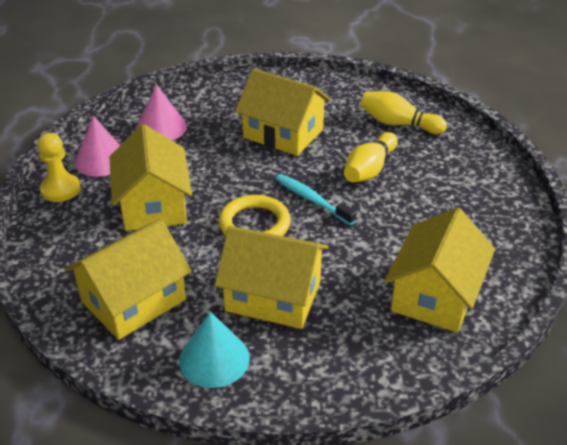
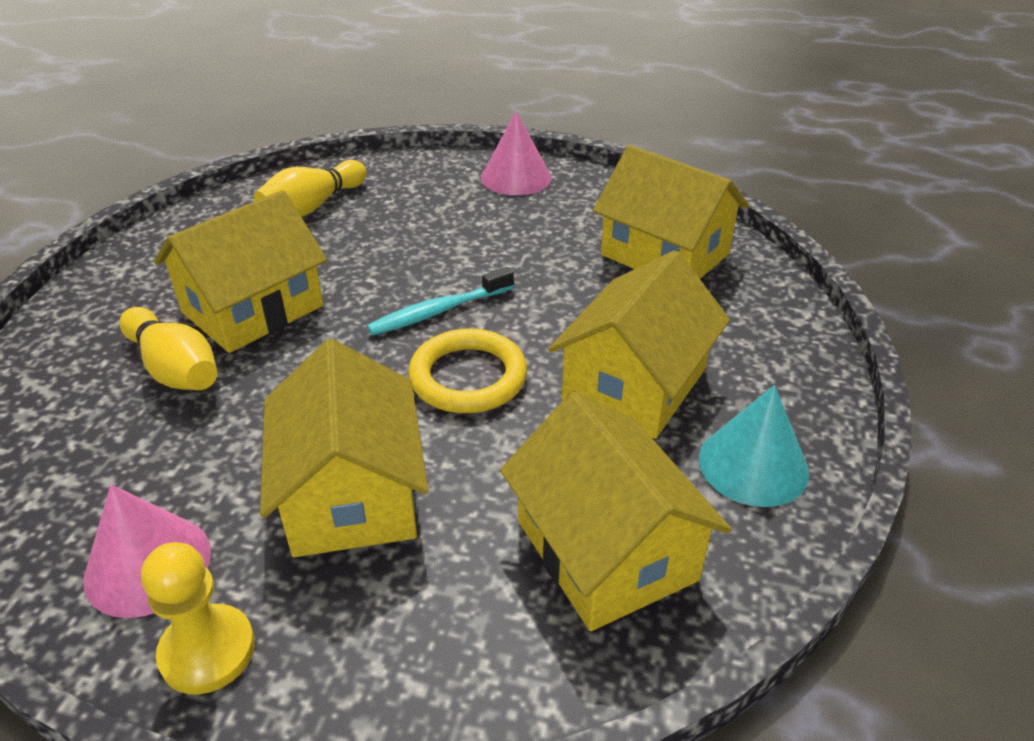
camera: 75 degrees left, 0 degrees up
yellow house [109,124,192,231] -> yellow house turned 75 degrees clockwise [260,339,428,557]
pink cone [136,84,187,140] -> pink cone moved to [481,111,552,195]
yellow bowling pin [344,132,398,182] -> yellow bowling pin moved to [119,307,217,390]

